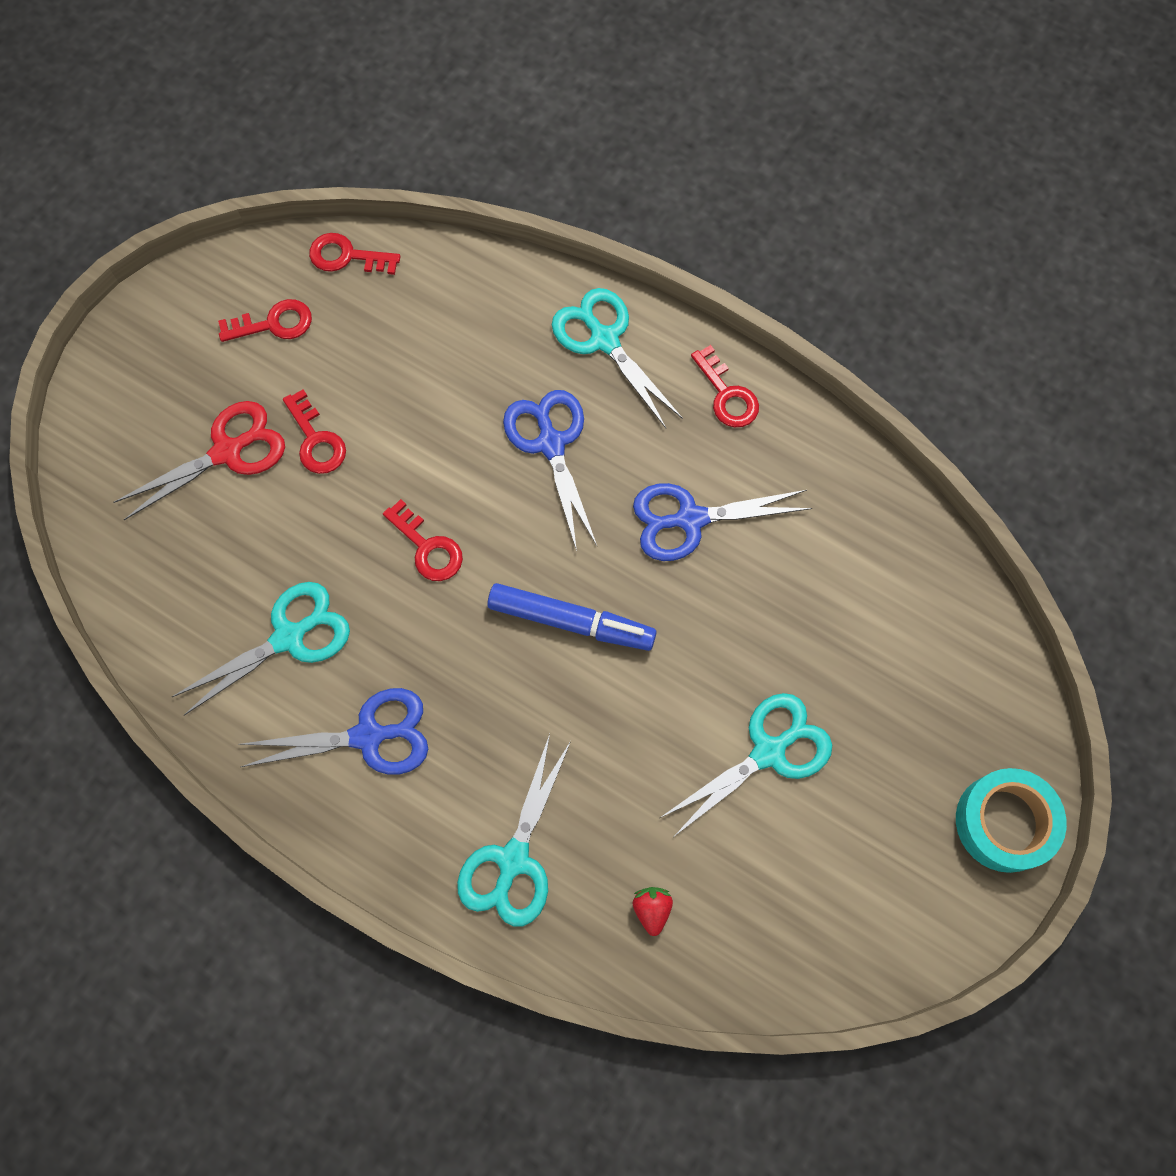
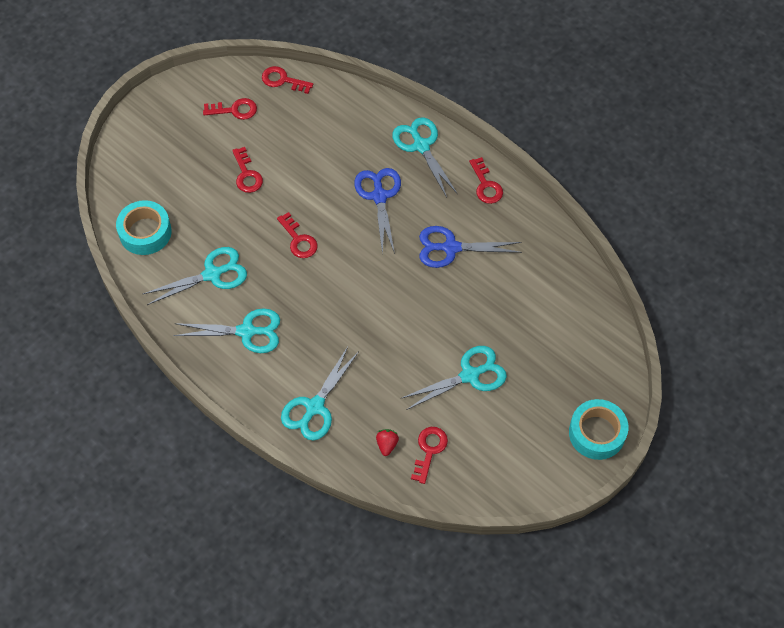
camera: 10 degrees right, 10 degrees down
red scissors [114,401,285,520] -> none
blue scissors [238,688,428,775] -> turquoise scissors [173,308,280,353]
blue marker [487,583,657,651] -> none
none -> turquoise tape [116,200,172,255]
none -> red key [411,427,448,484]

